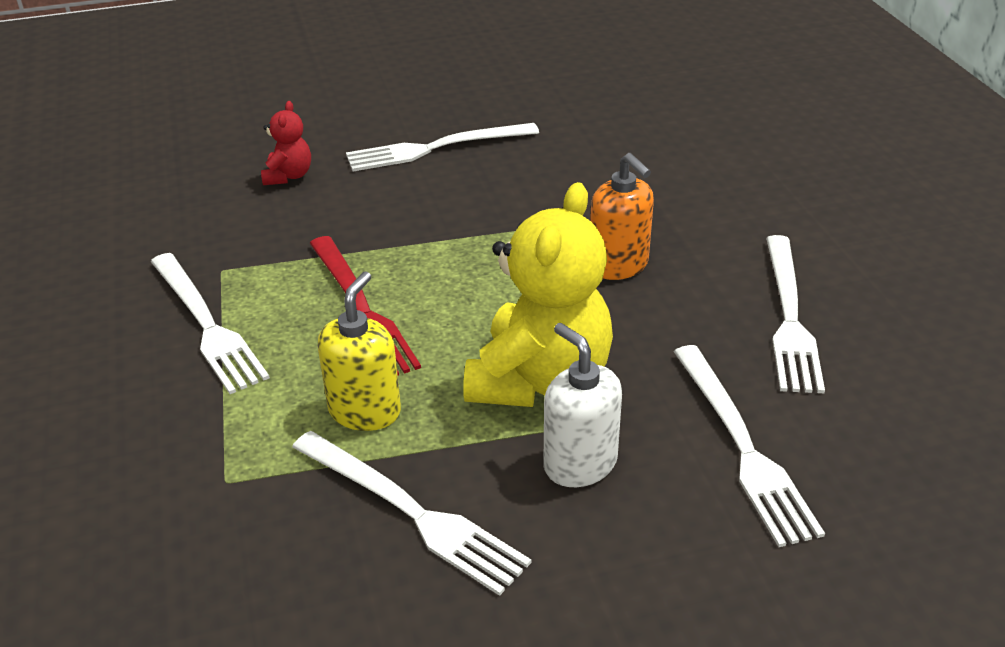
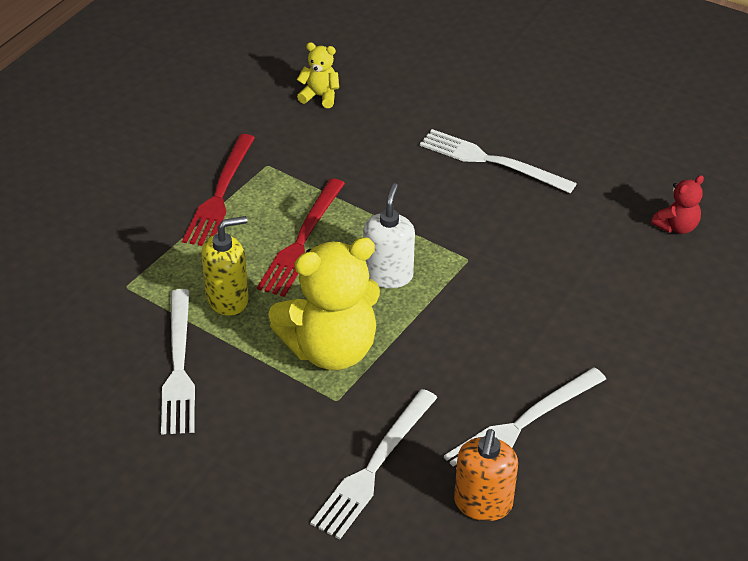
camera: 45 degrees right, 5 degrees up
white fork [151,253,270,394] -> red fork [182,134,255,246]
red teddy bear [261,101,311,185] -> red teddy bear moved to [651,175,704,234]
white soap dispenser [543,323,622,487] -> white soap dispenser moved to [363,183,415,288]
orange soap dispenser [590,153,654,280] -> orange soap dispenser moved to [454,429,518,521]
none -> yellow teddy bear [297,42,339,108]

